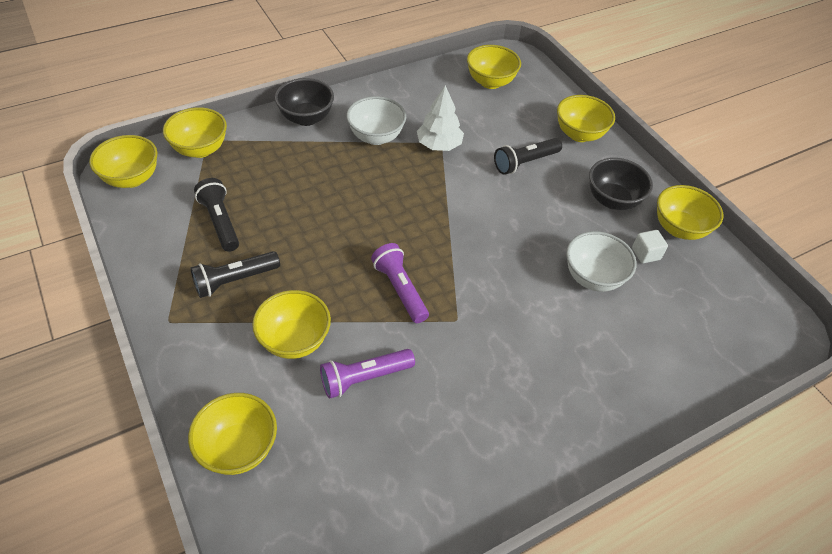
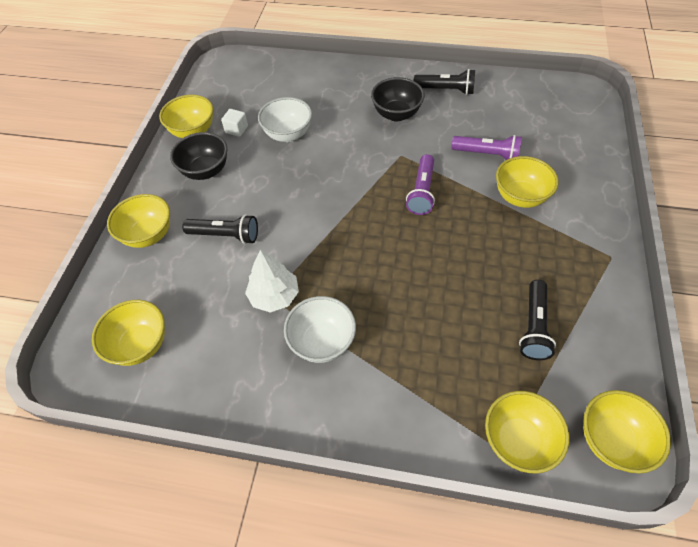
camera: 135 degrees left, 5 degrees up
yellow bowl [188,393,277,475] -> none
black flashlight [190,251,280,298] -> black flashlight moved to [414,69,475,95]
black bowl [275,78,334,126] -> black bowl moved to [371,77,425,121]

